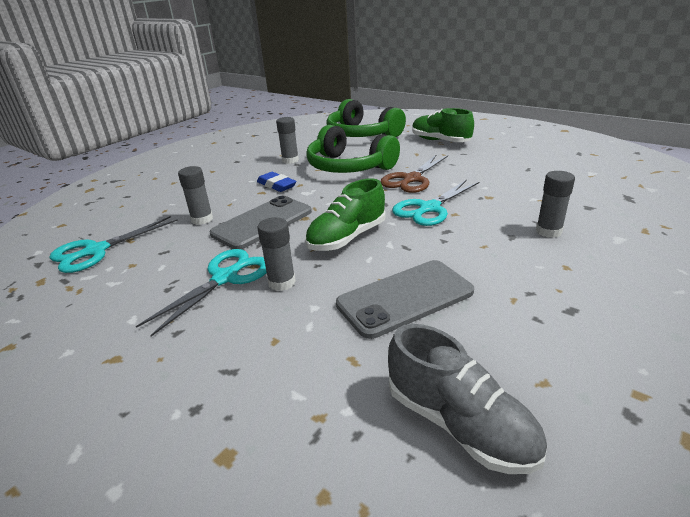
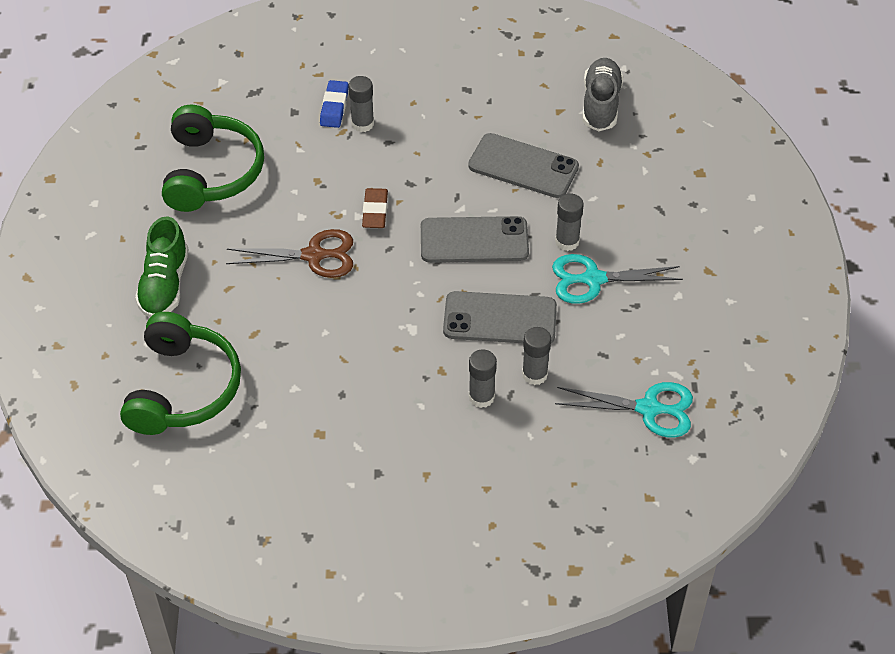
camera: 130 degrees left, 20 degrees up
blue eraser [257,172,296,192] -> blue eraser moved to [320,80,349,128]
grey glue stick [276,117,299,164] -> grey glue stick moved to [469,349,497,408]
green shoe [305,178,385,251] -> grey phone [421,216,529,263]
green headphones [306,125,400,173] -> green headphones moved to [162,105,264,212]
turquoise scissors [392,180,480,226] -> brown eraser [362,188,388,228]

